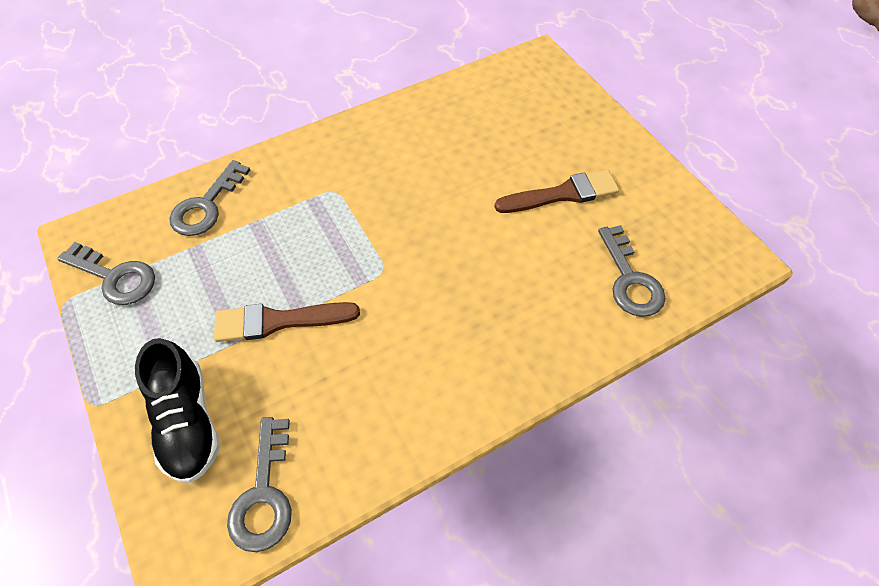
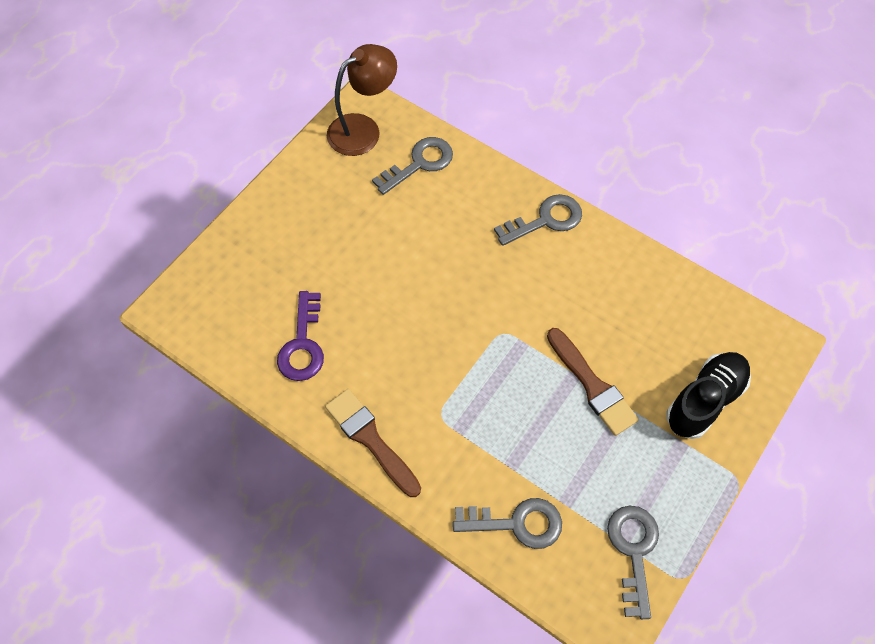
camera: 115 degrees left, 5 degrees up
grey key [227,417,292,552] -> grey key moved to [494,194,582,246]
brown brush [495,170,619,213] -> brown brush moved to [325,389,421,497]
none -> purple key [277,291,324,381]
none -> brown lamp [327,44,397,156]

